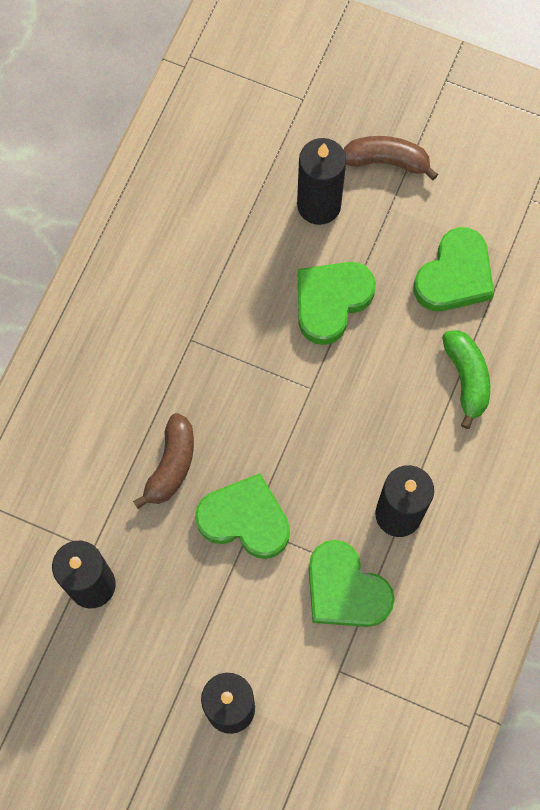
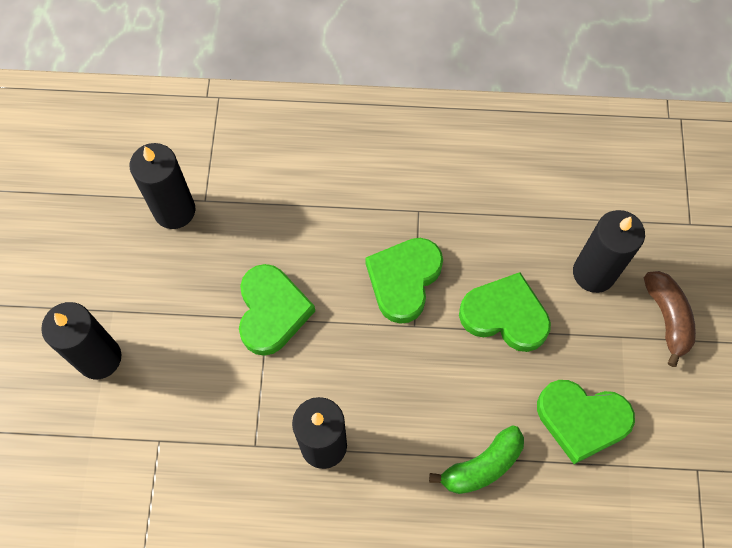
camera: 70 degrees right, 5 degrees down
brown banana [133,413,194,509] -> none
green heart [309,540,395,627] -> green heart moved to [366,238,443,324]

